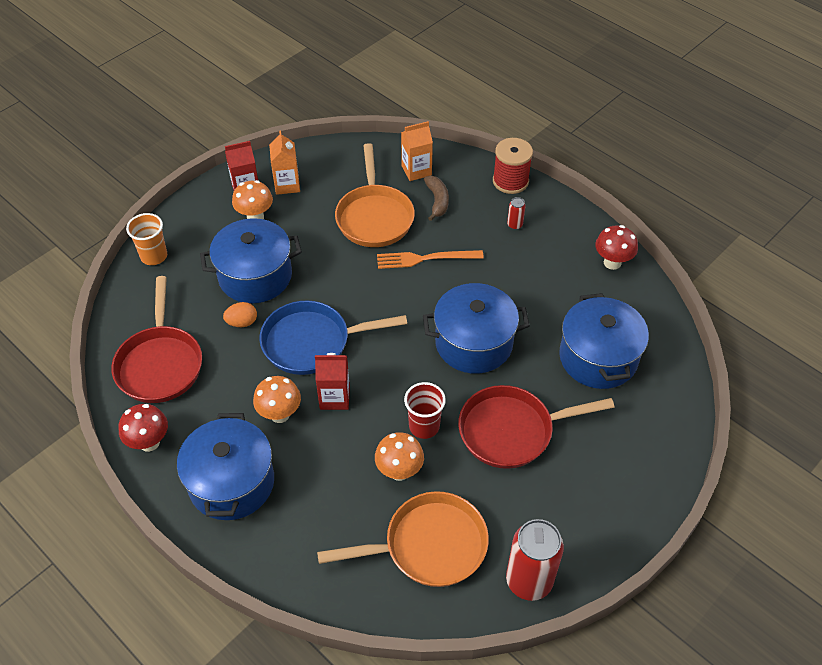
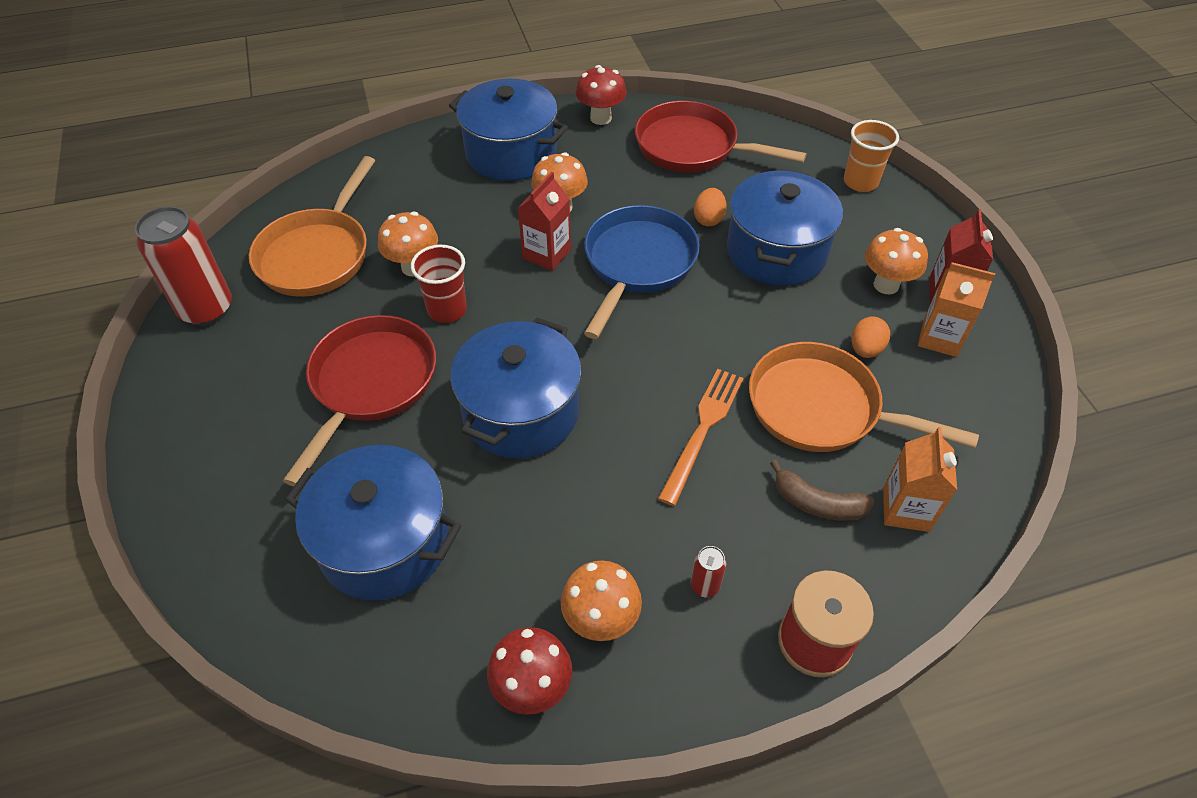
camera: 120 degrees right, 0 degrees up
none -> orange mushroom [561,561,642,641]
none -> orange egg [851,317,890,358]

